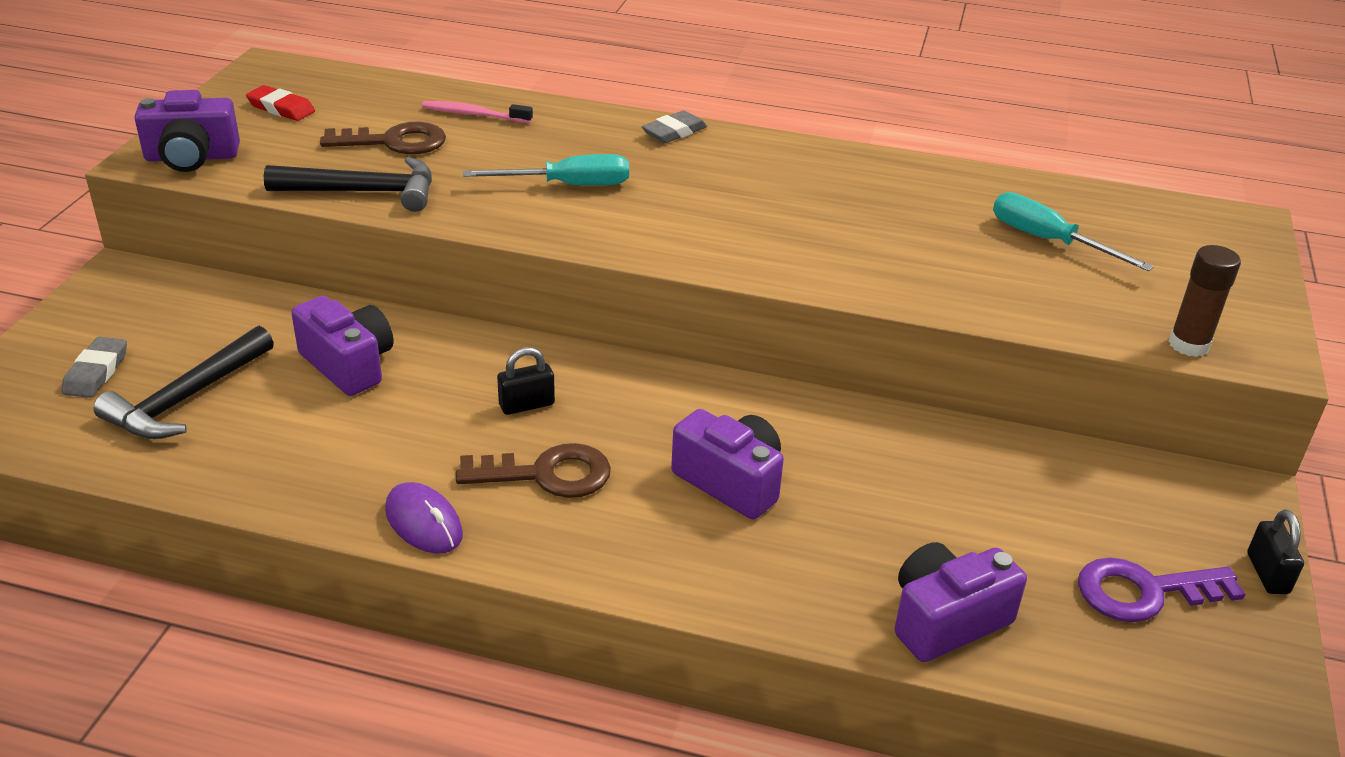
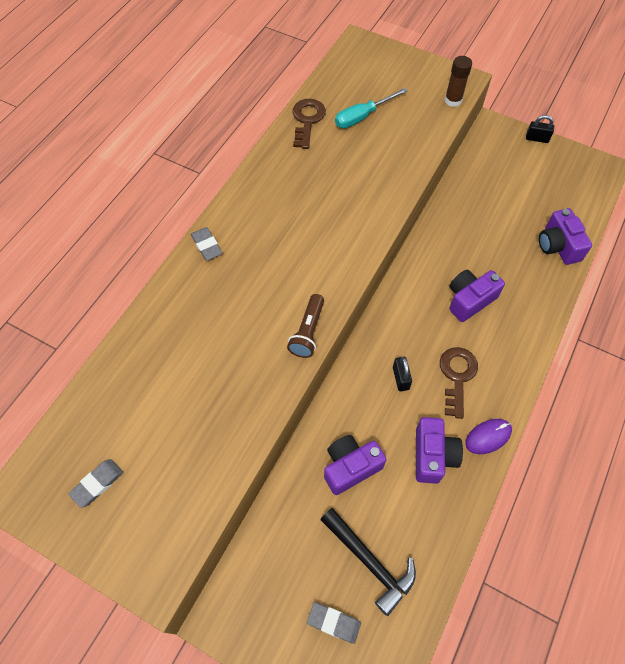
camera: 75 degrees left, 25 degrees up
purple camera [134,90,240,172] -> purple camera moved to [416,417,463,484]
red eraser [246,85,315,121] -> grey eraser [68,459,123,508]
black hammer [264,157,432,212] -> none
brown key [320,121,446,154] -> brown key moved to [292,99,326,149]
pink toothbrush [422,101,533,123] -> none
turquoise screwdriver [463,154,629,186] -> none
purple key [1078,557,1245,622] -> none
none -> brown flashlight [287,294,324,358]

